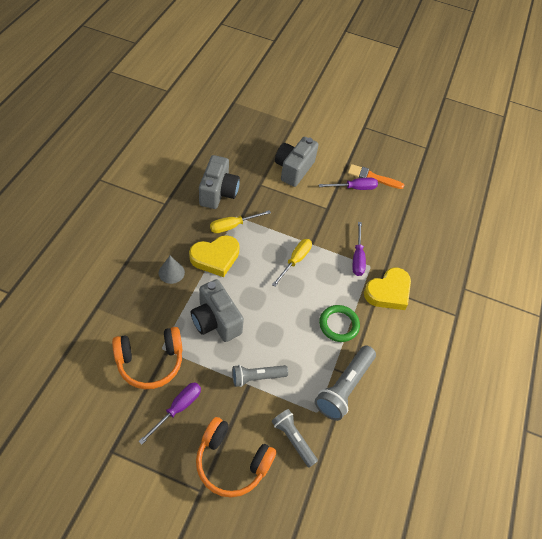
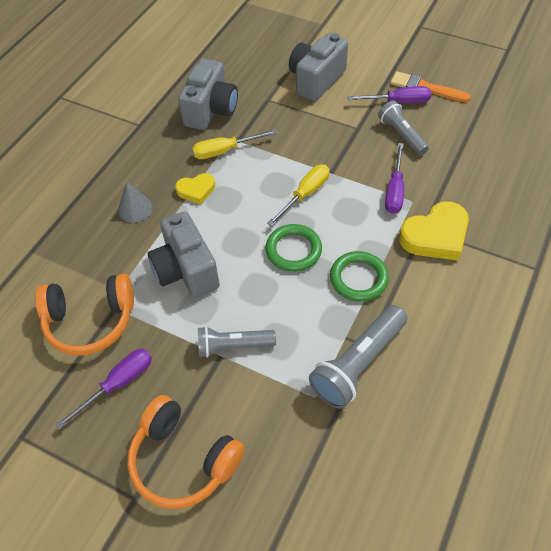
camera: 15 degrees right, 0 degrees up
yellow heart [189,235,240,277] -> yellow heart [175,173,215,204], size x0.58
grey flashlight [272,409,318,468] -> grey flashlight moved to [378,101,429,155]
none -> green ring [265,224,322,272]

